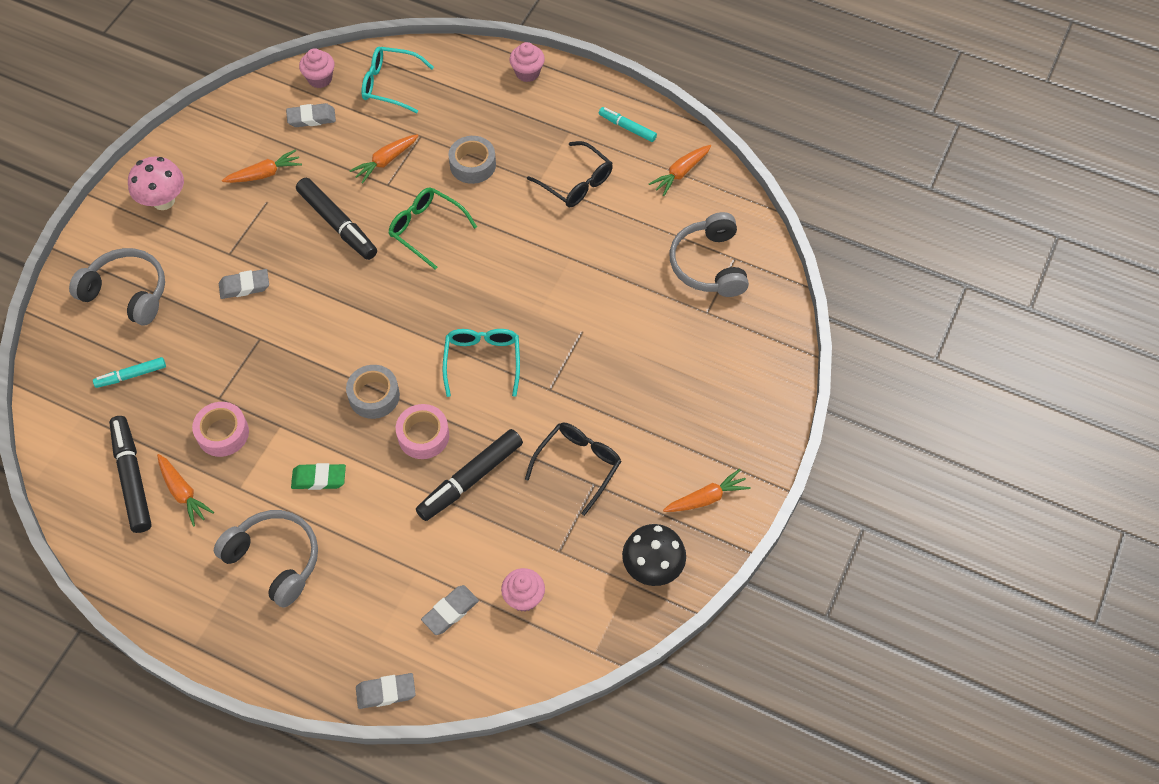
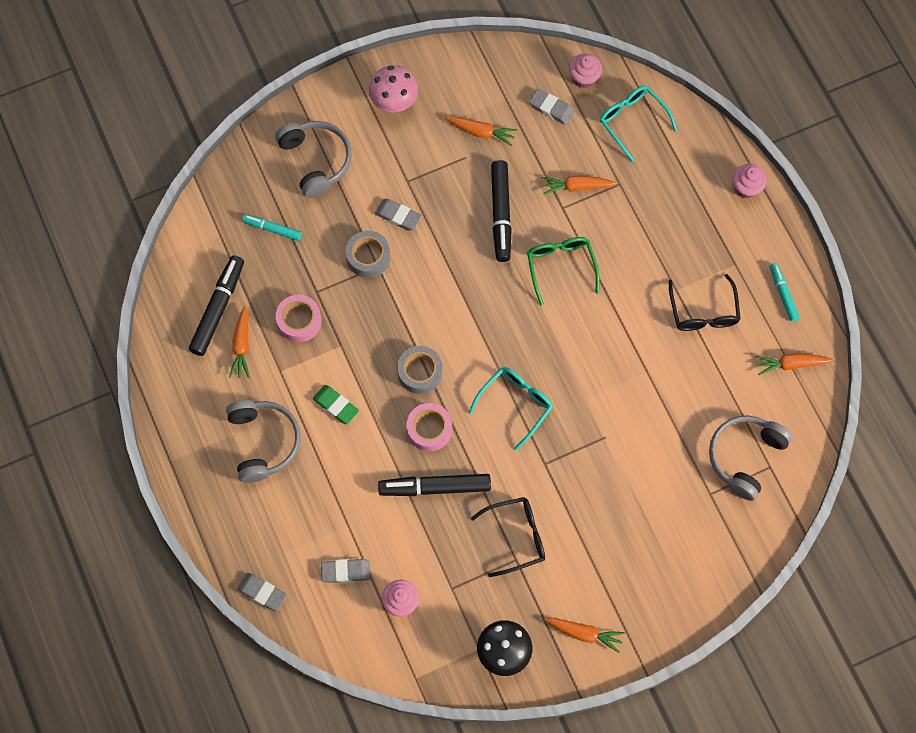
camera: 40 degrees right, 10 degrees up
grey tape [448,136,496,184] -> grey tape moved to [346,231,390,278]

